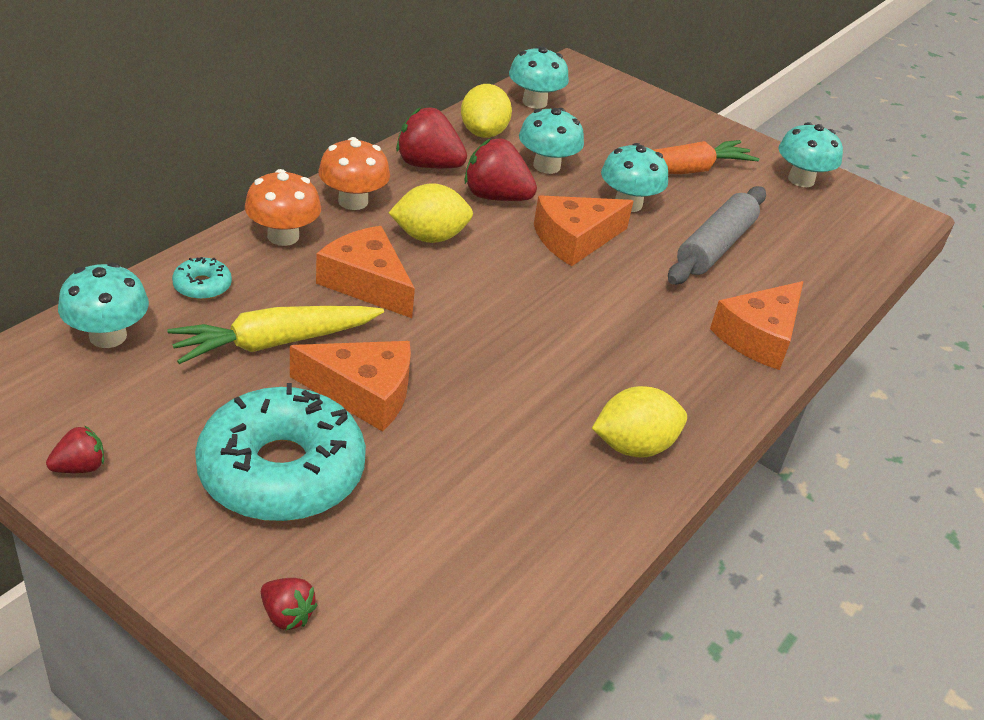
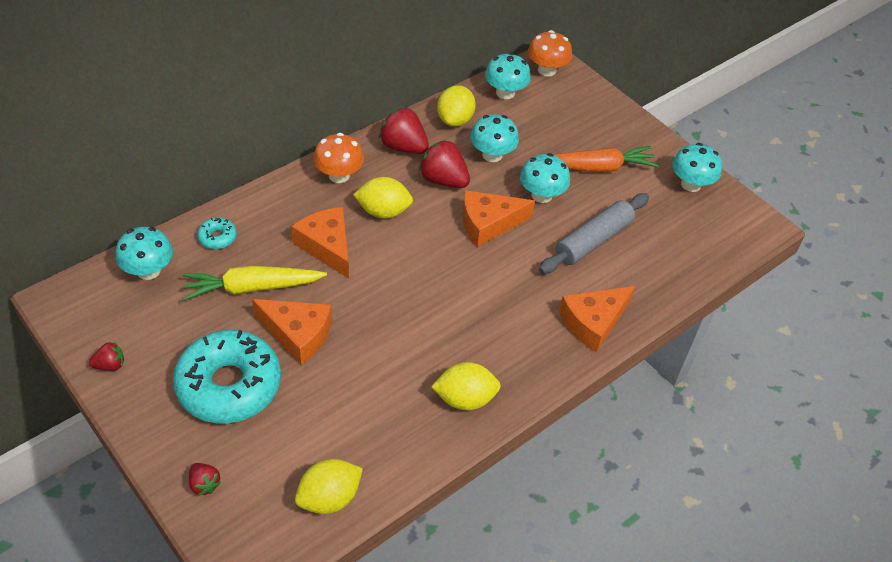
camera: 15 degrees right, 10 degrees up
orange mushroom [245,169,321,246] -> orange mushroom moved to [528,30,572,77]
none -> yellow lemon [295,459,363,514]

